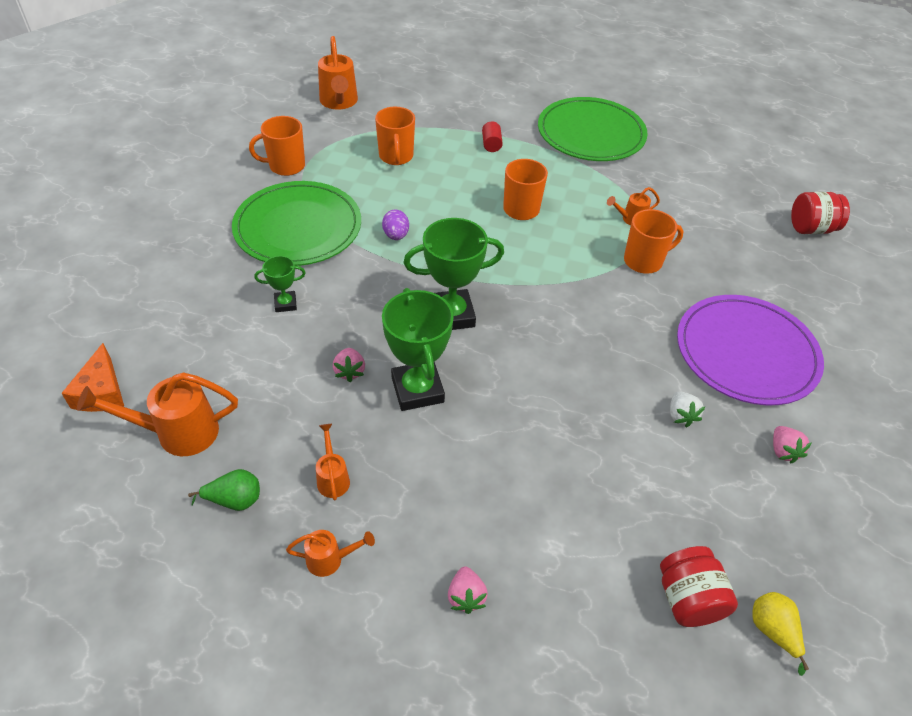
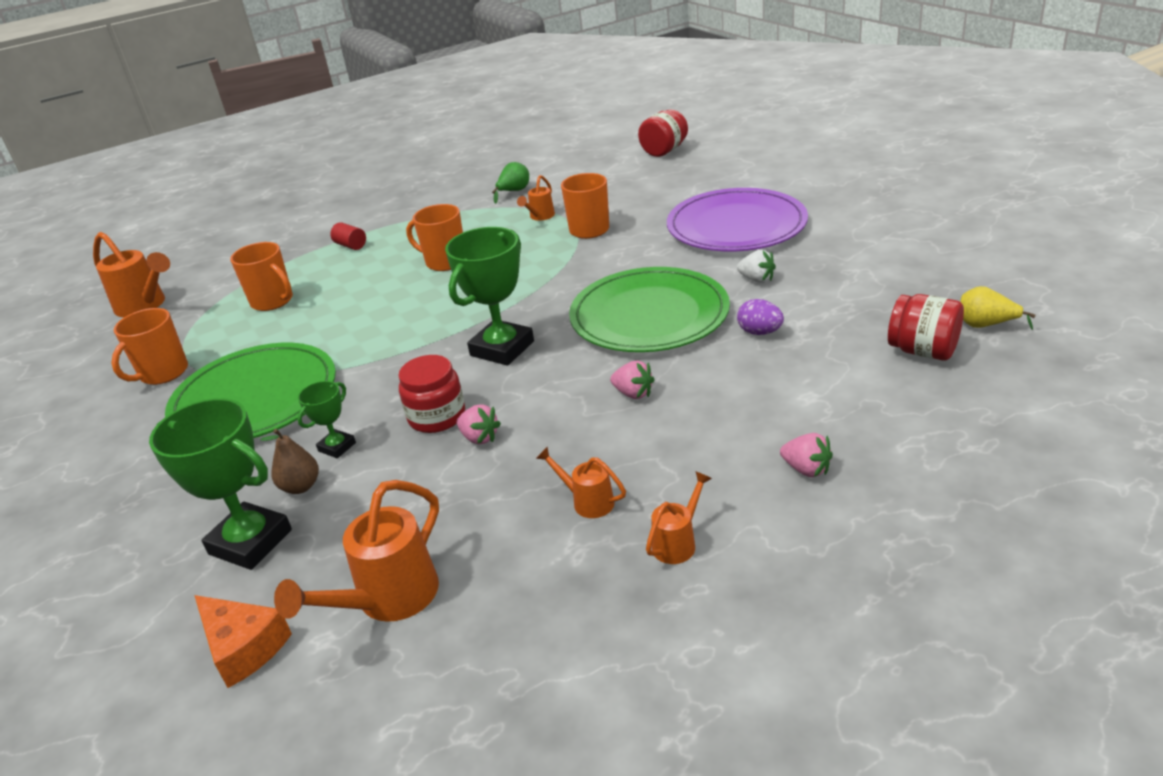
camera: 40 degrees left, 15 degrees down
green pear [188,469,260,511] -> green pear moved to [492,162,529,204]
purple egg [382,210,409,240] -> purple egg moved to [737,299,784,335]
green trophy [382,288,454,411] -> green trophy moved to [149,398,292,570]
green plate [538,97,648,161] -> green plate moved to [569,267,730,352]
pink strawberry [773,426,812,464] -> pink strawberry moved to [610,361,655,399]
none -> brown pear [260,429,319,494]
none -> red jar [399,355,465,433]

